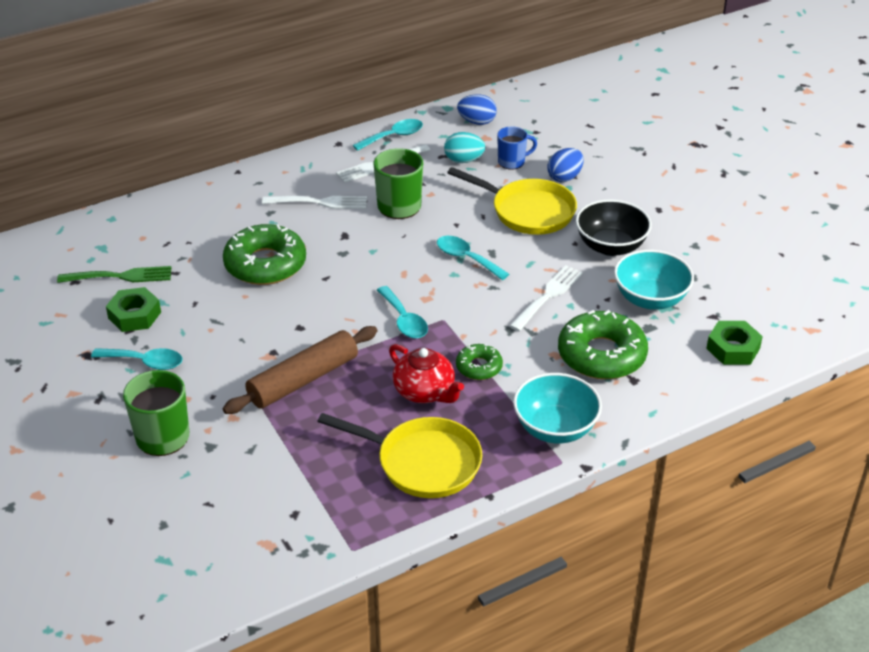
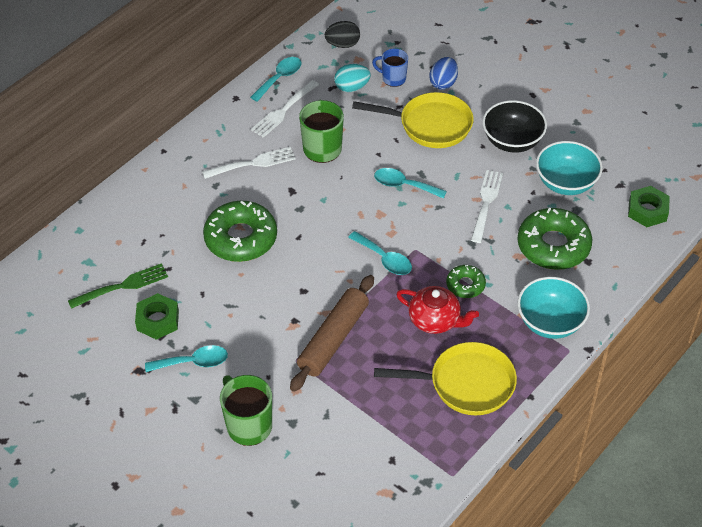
camera: 20 degrees left, 10 degrees up
blue egg [457,94,497,125] -> black egg [325,21,360,48]
blue mug [497,127,537,170] -> blue mug turned 120 degrees counterclockwise [372,49,408,87]

